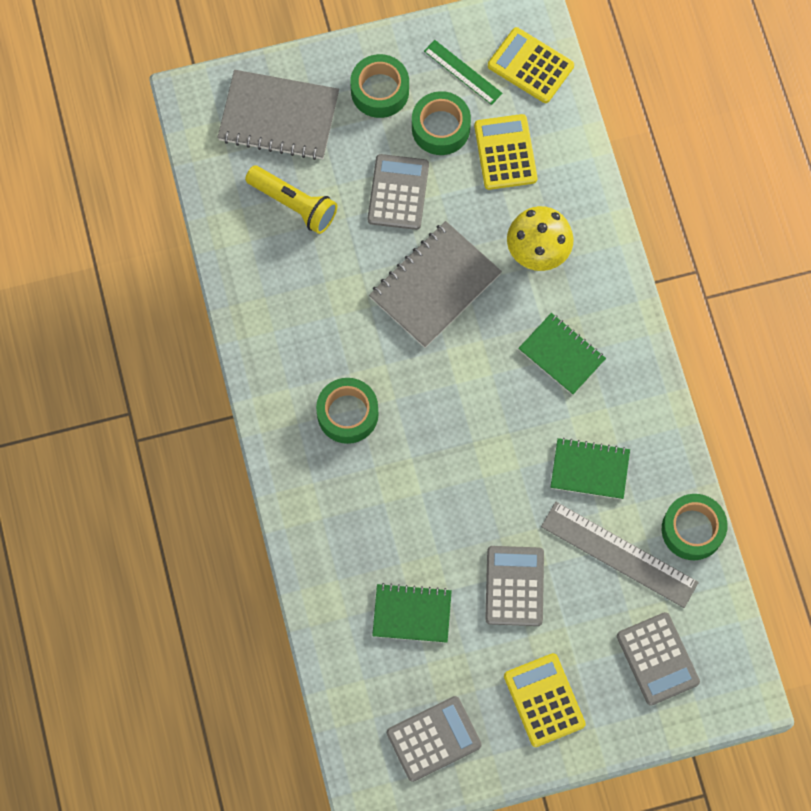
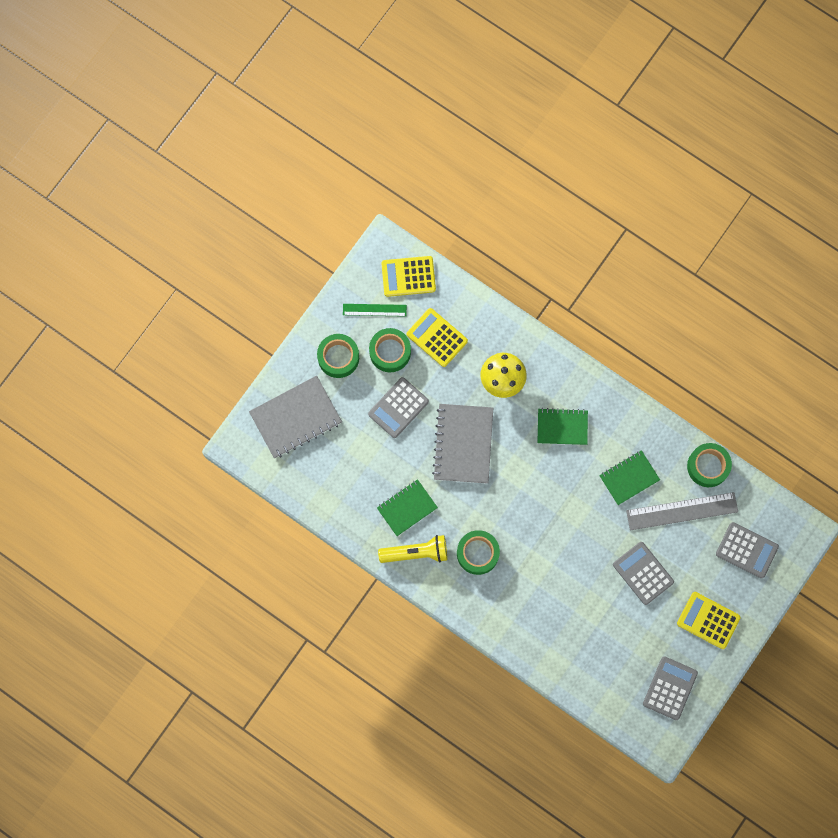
camera: 40 degrees left, 5 degrees up
yellow flashlight [245,166,338,234] -> yellow flashlight moved to [378,535,447,563]
grey calculator [368,154,429,230] -> grey calculator turned 105 degrees counterclockwise [368,377,429,438]
green notebook [372,583,452,643] -> green notebook moved to [377,479,438,536]

